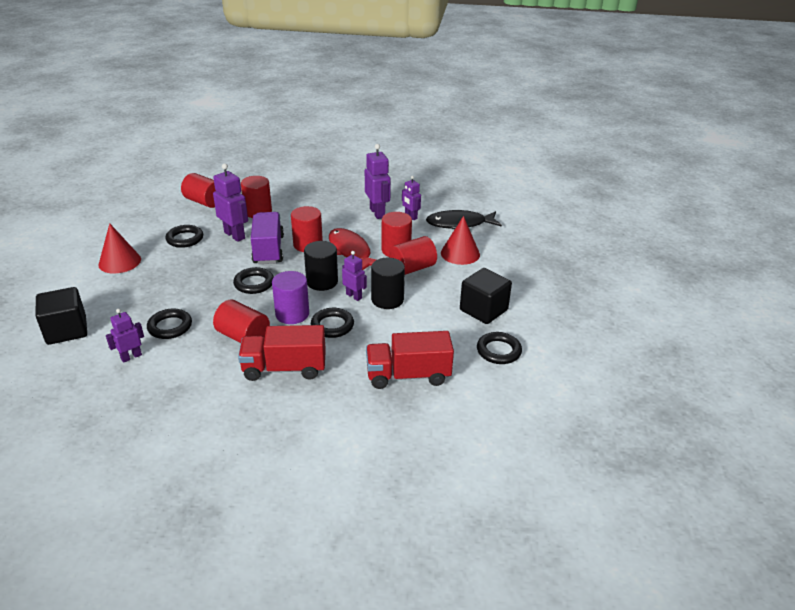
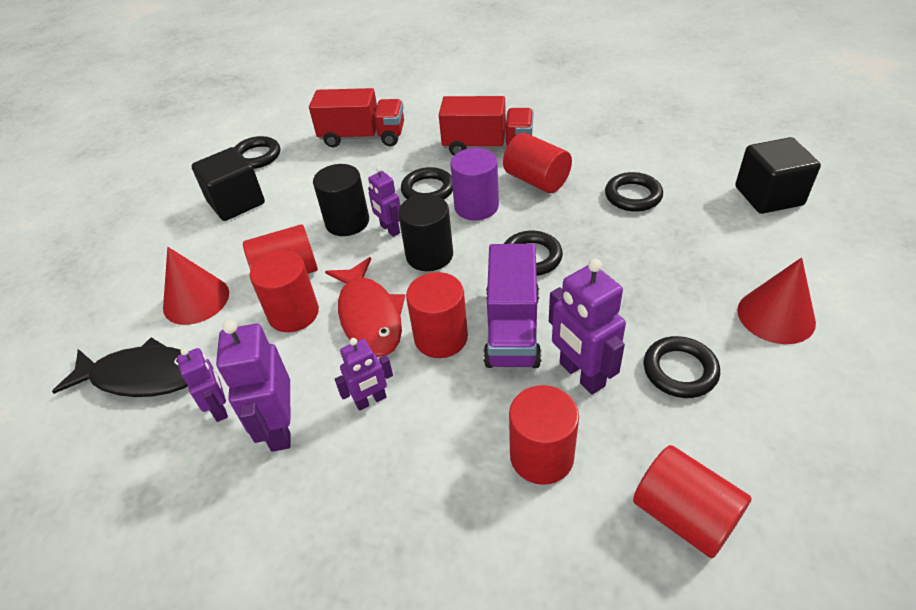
camera: 165 degrees left, 10 degrees up
purple robot [106,309,144,363] -> purple robot moved to [335,338,393,411]

